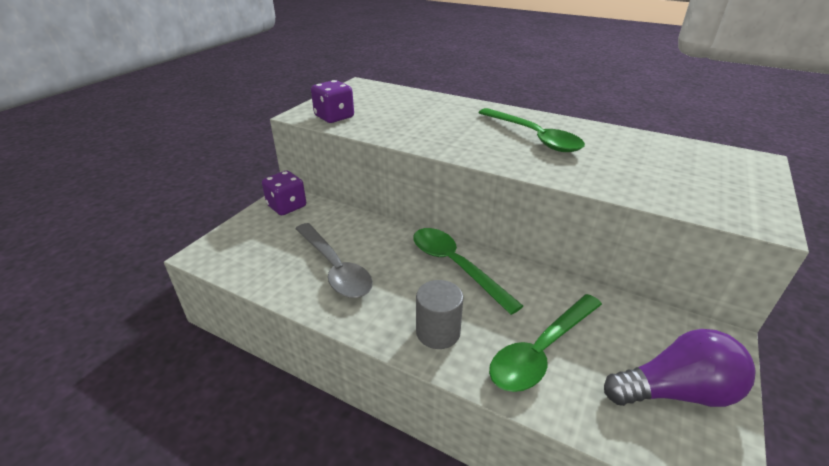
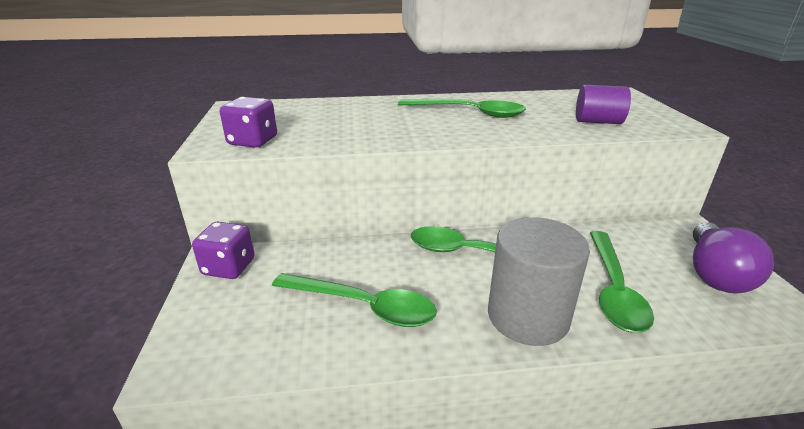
camera: 35 degrees left, 5 degrees down
grey spoon [296,223,373,298] -> green spoon [272,273,437,327]
grey cylinder [416,280,464,349] -> grey cylinder [488,217,590,346], size x1.66
purple light bulb [604,329,755,407] -> purple light bulb turned 150 degrees clockwise [693,222,774,293]
none -> purple cylinder [576,85,631,124]

